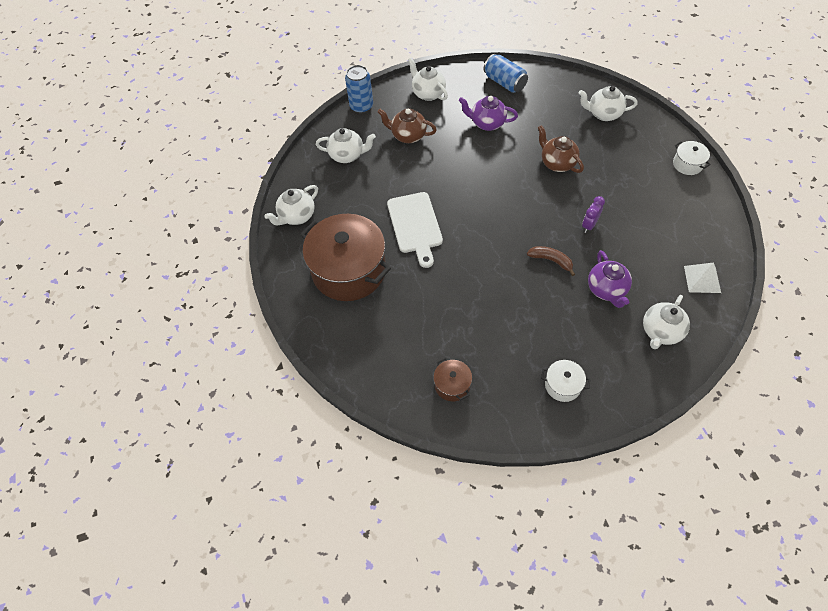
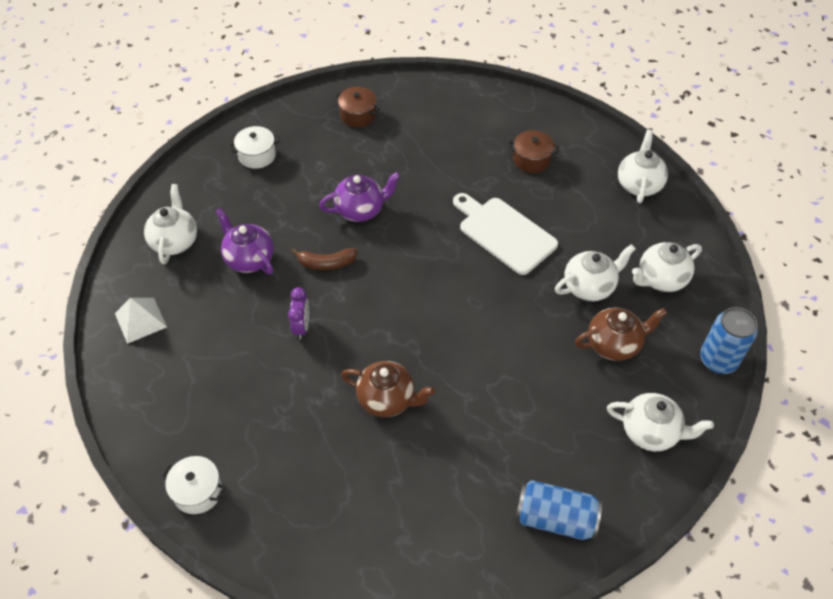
camera: 145 degrees right, 5 degrees down
brown pot [300,214,391,301] -> brown pot [509,130,559,173], size x0.43
purple teapot [459,96,518,131] -> purple teapot moved to [319,172,401,222]
white teapot [579,86,637,121] -> white teapot moved to [555,244,636,301]

